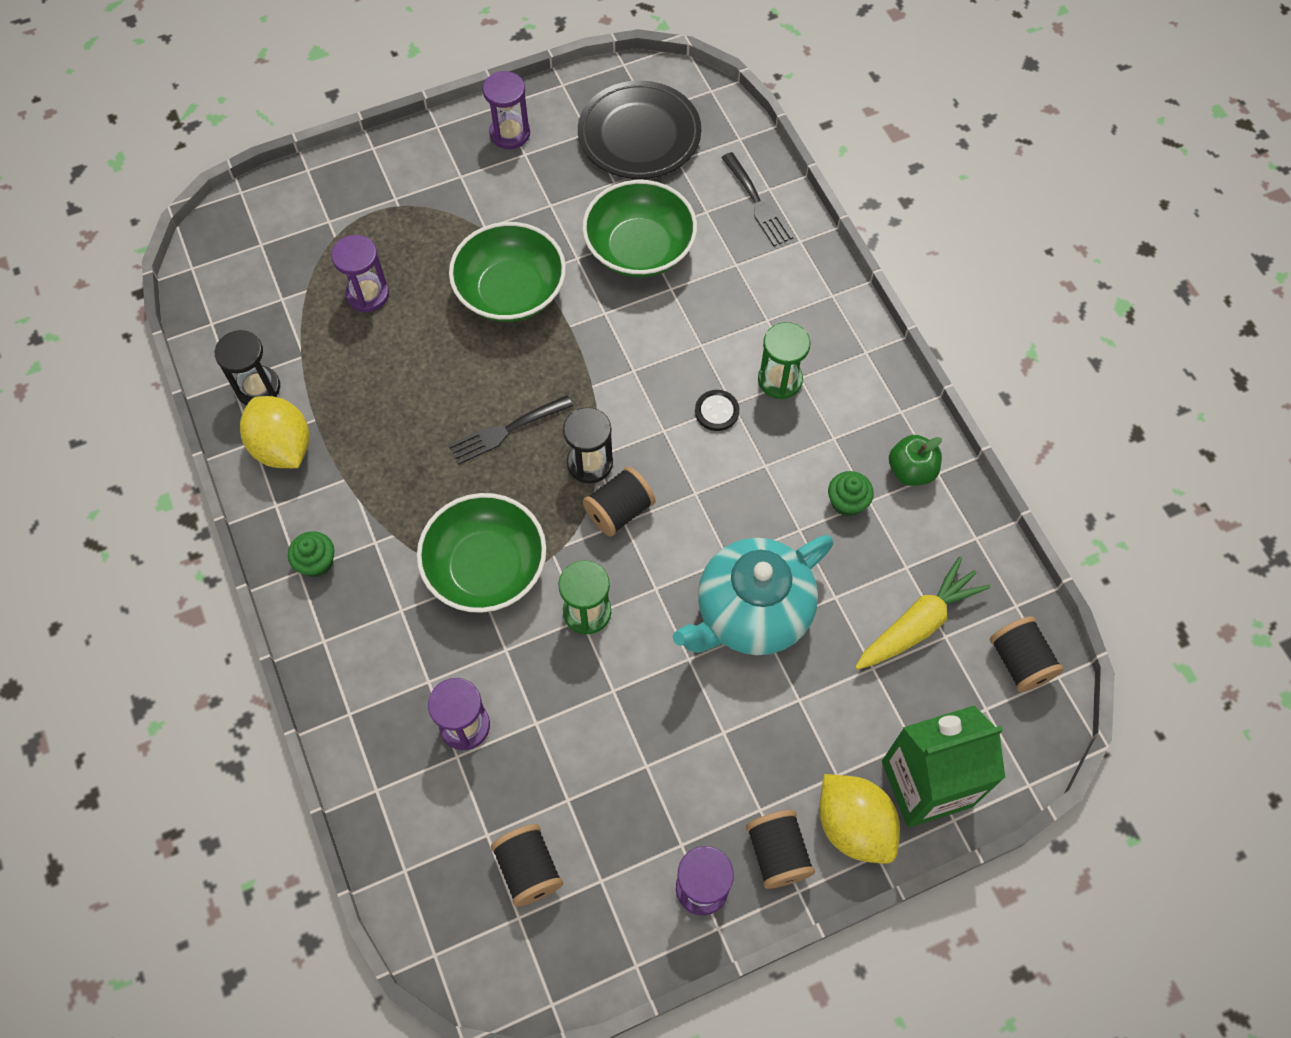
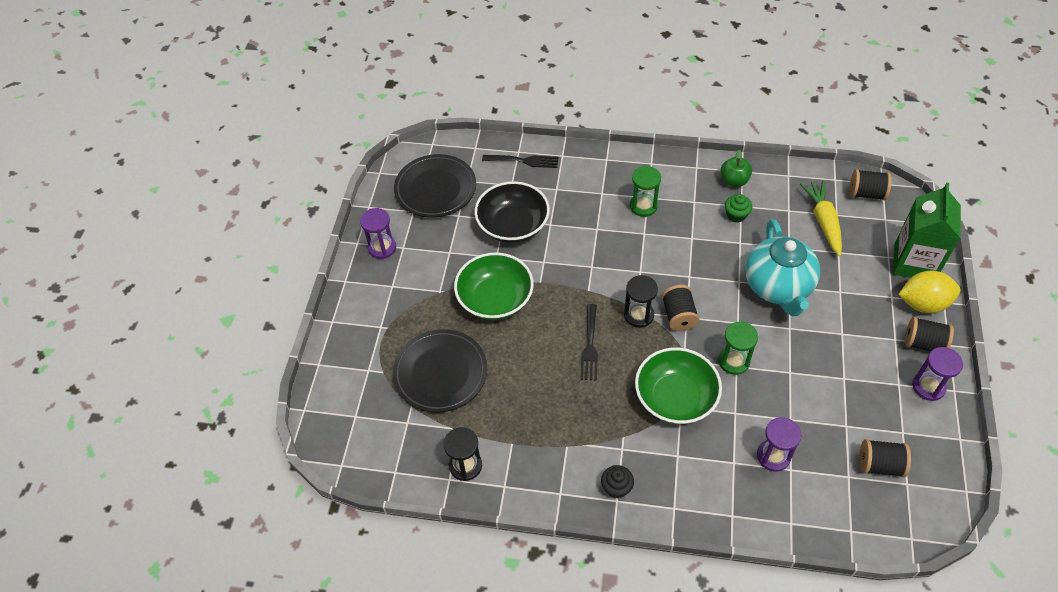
camera: 55 degrees left, 10 degrees down
yellow lemon [240,396,310,468] -> none
green cupcake [288,531,334,577] -> black cupcake [601,465,634,499]
purple hourglass [331,235,389,312] -> black plate [393,329,487,413]
green bowl [582,180,697,277] -> black bowl [474,181,550,243]
black button [695,390,739,431] -> none

